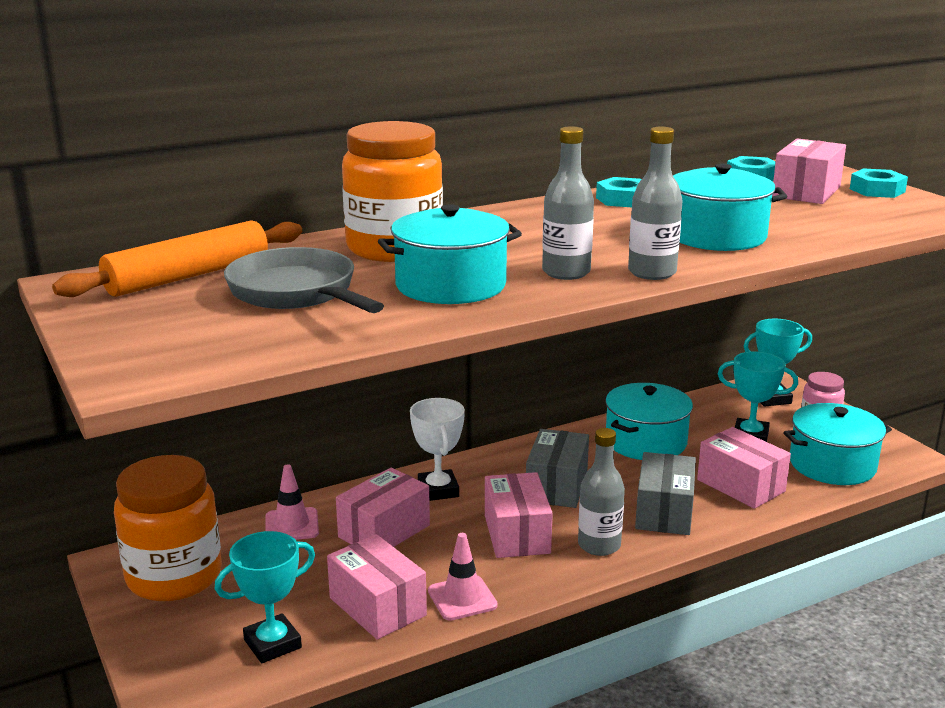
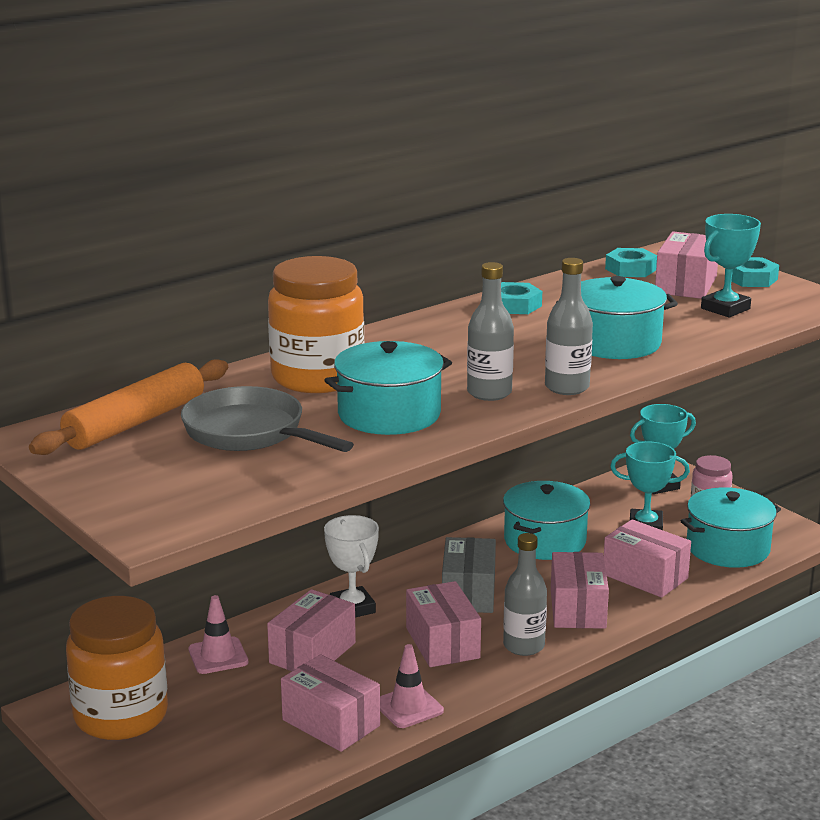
camera: 10 degrees left, 0 degrees up
turquoise trophy [215,531,315,663] -> turquoise trophy moved to [701,214,761,317]
grey box [635,452,696,535] -> pink box [551,552,609,629]

